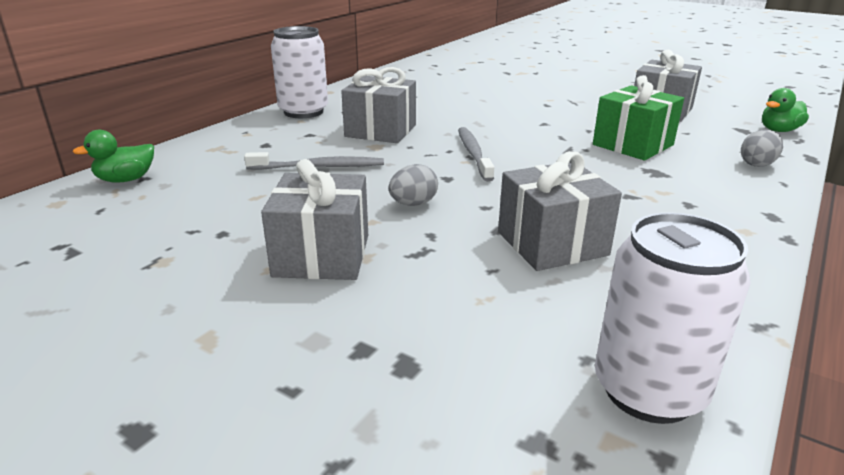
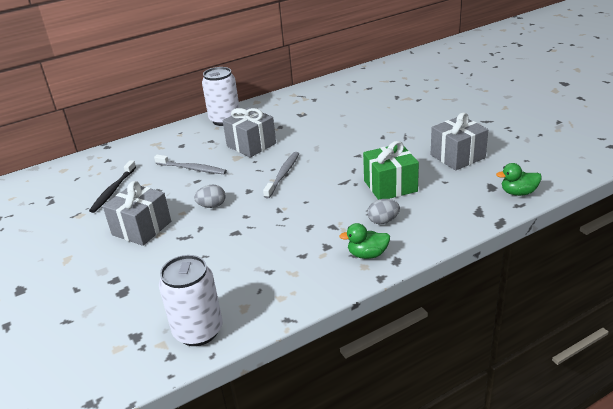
camera: 30 degrees right, 5 degrees up
green duck [72,130,154,183] -> green duck moved to [339,223,390,259]
grey gift [498,151,622,271] -> none
grey egg [741,129,783,167] -> grey egg moved to [367,199,400,225]
none -> black toothbrush [89,160,136,213]

